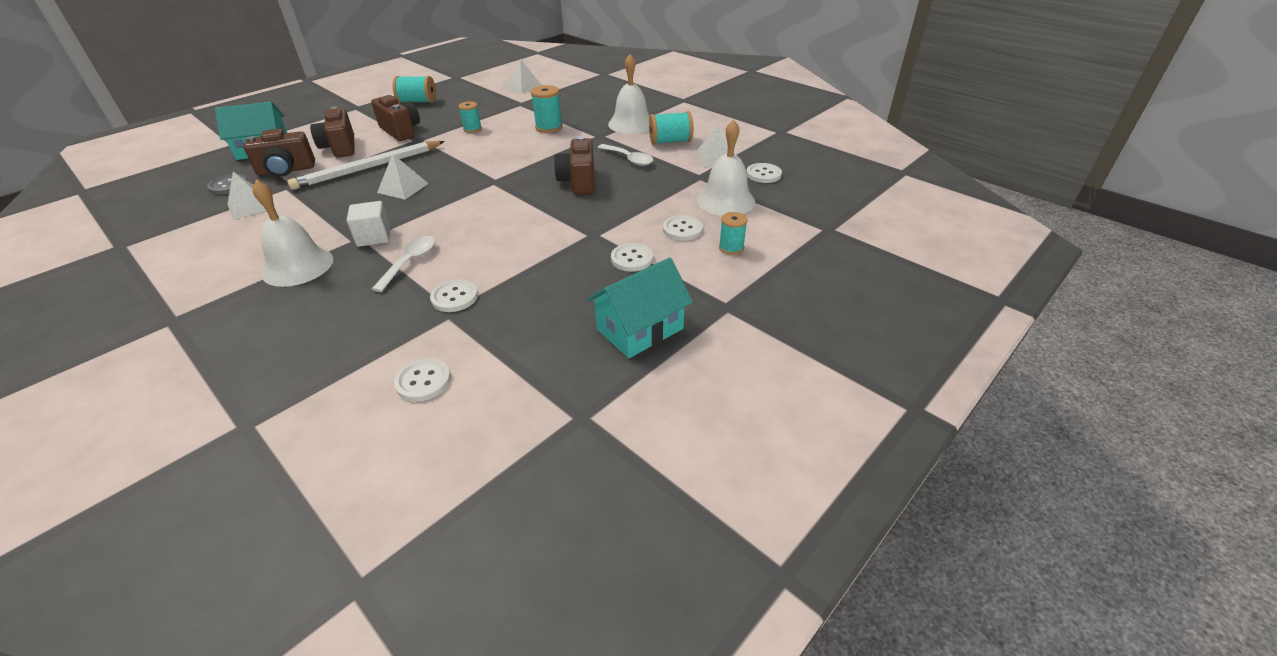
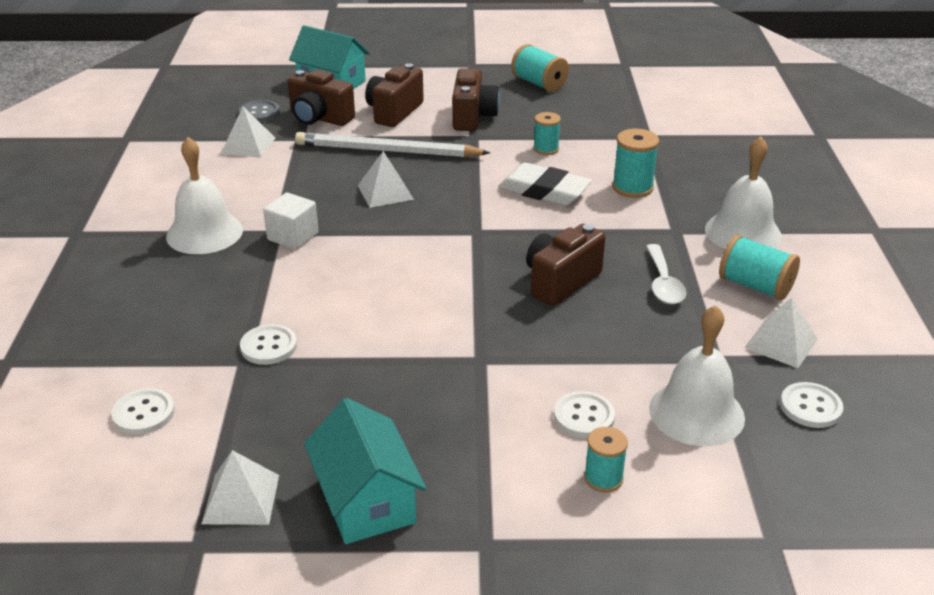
camera: 45 degrees right, 5 degrees down
white spoon [372,236,436,292] -> none
white pyramid [506,59,542,94] -> white pyramid moved to [202,450,279,525]
turquoise house [587,258,693,358] -> turquoise house turned 60 degrees clockwise [304,398,427,544]
white button [611,243,653,272] -> none
none -> white eraser [498,162,592,206]

